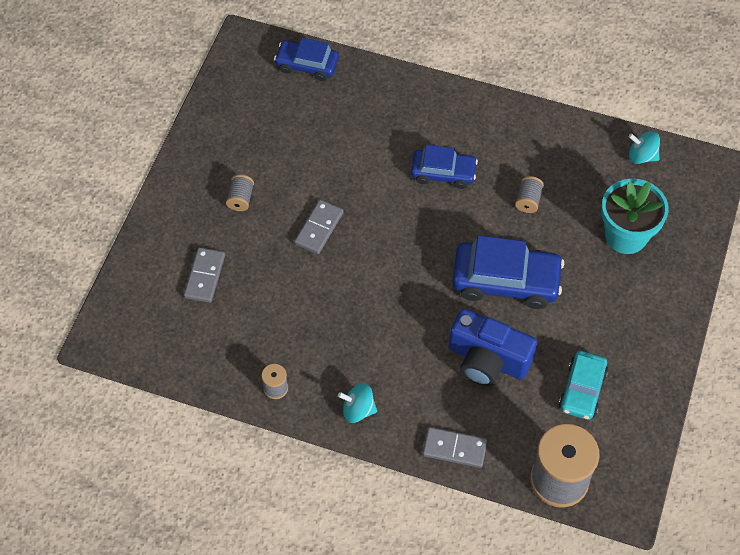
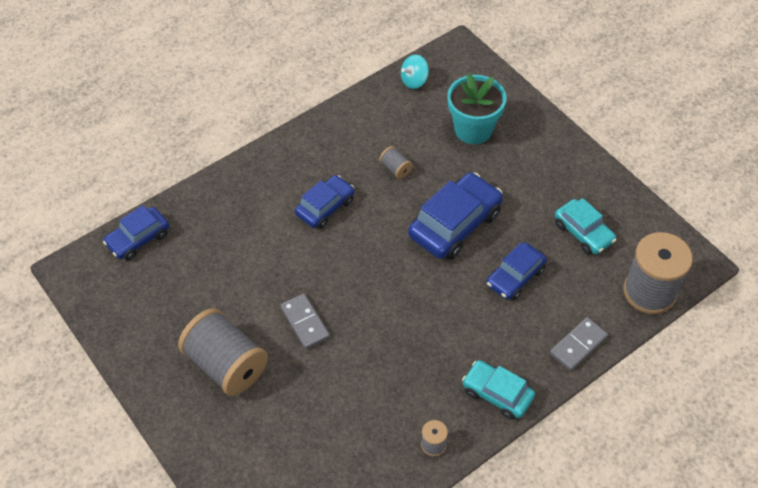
camera: 55 degrees left, 5 degrees down
grey domino [184,248,225,303] -> none
grey spool [226,174,254,211] -> grey spool [178,308,268,396], size x2.30
turquoise spinning top [338,383,377,423] -> turquoise car [462,360,535,420]
blue camera [449,309,537,386] -> blue car [486,242,547,300]

